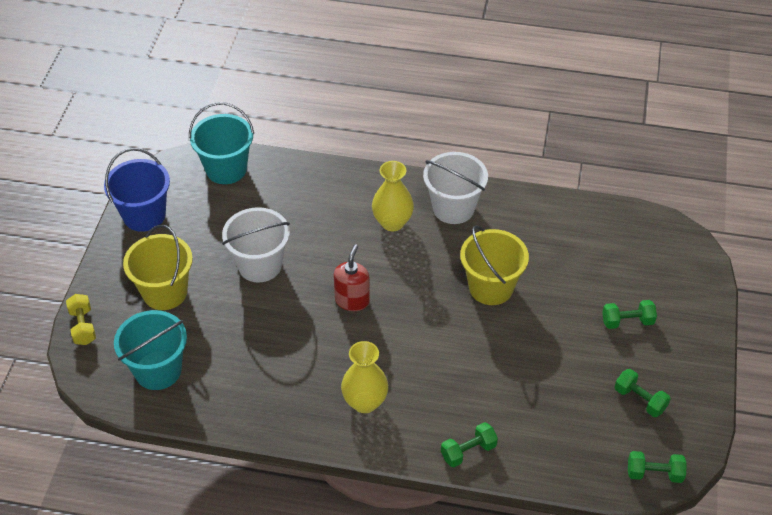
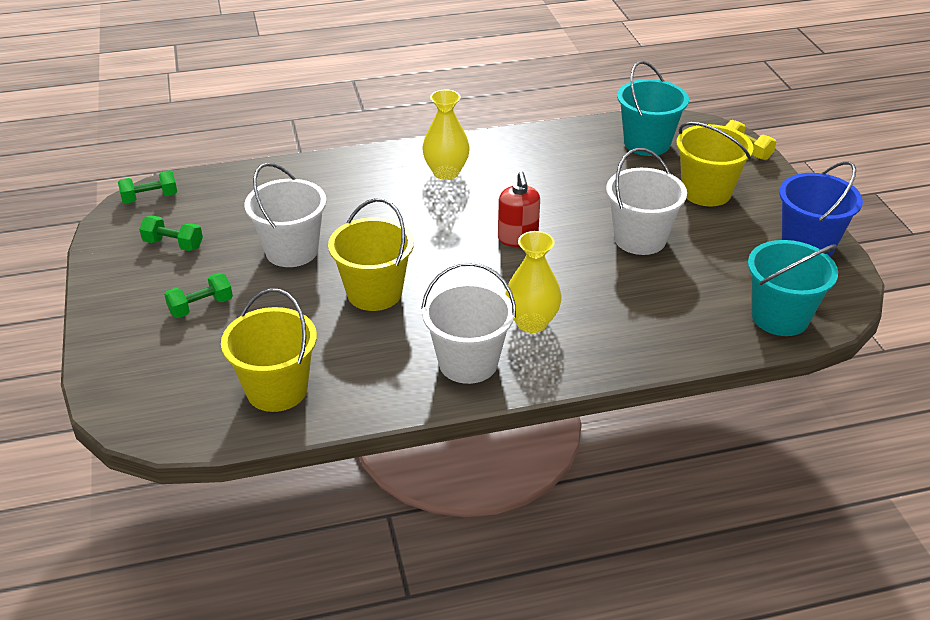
camera: 155 degrees right, 10 degrees down
green dumbbell [441,422,498,467] -> none
none -> yellow bucket [221,288,317,412]
none -> white bucket [244,163,327,267]

